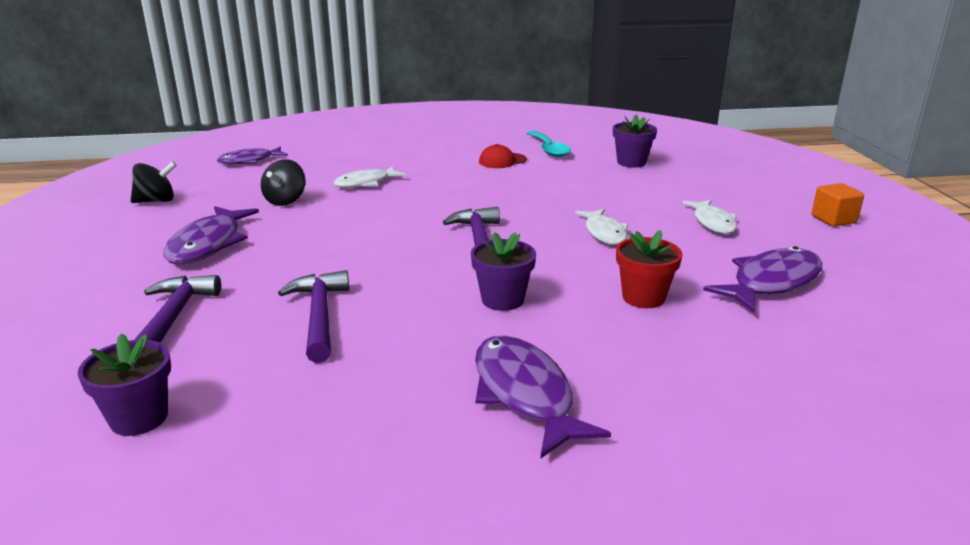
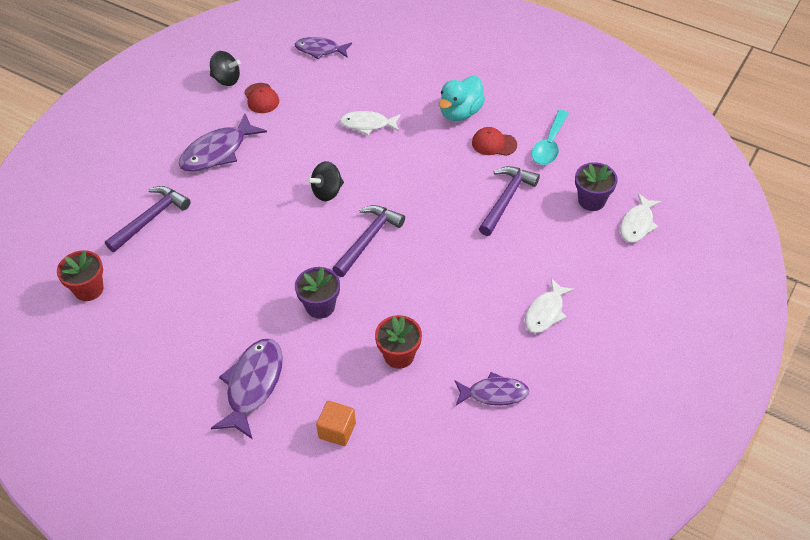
camera: 40 degrees right, 25 degrees up
purple flower pot [78,333,171,436] -> red flower pot [57,250,104,301]
black spinning top [261,159,306,206] -> black spinning top moved to [307,161,344,201]
purple hammer [278,270,349,363] -> purple hammer moved to [479,166,540,236]
white fish [575,209,628,245] -> white fish moved to [620,193,662,243]
purple fish [703,246,822,313] -> purple fish [455,372,529,406], size x0.66
orange cube [812,183,864,226] -> orange cube moved to [316,401,356,446]
none -> red cap [244,83,279,113]
none -> turquoise duck [439,76,485,121]

